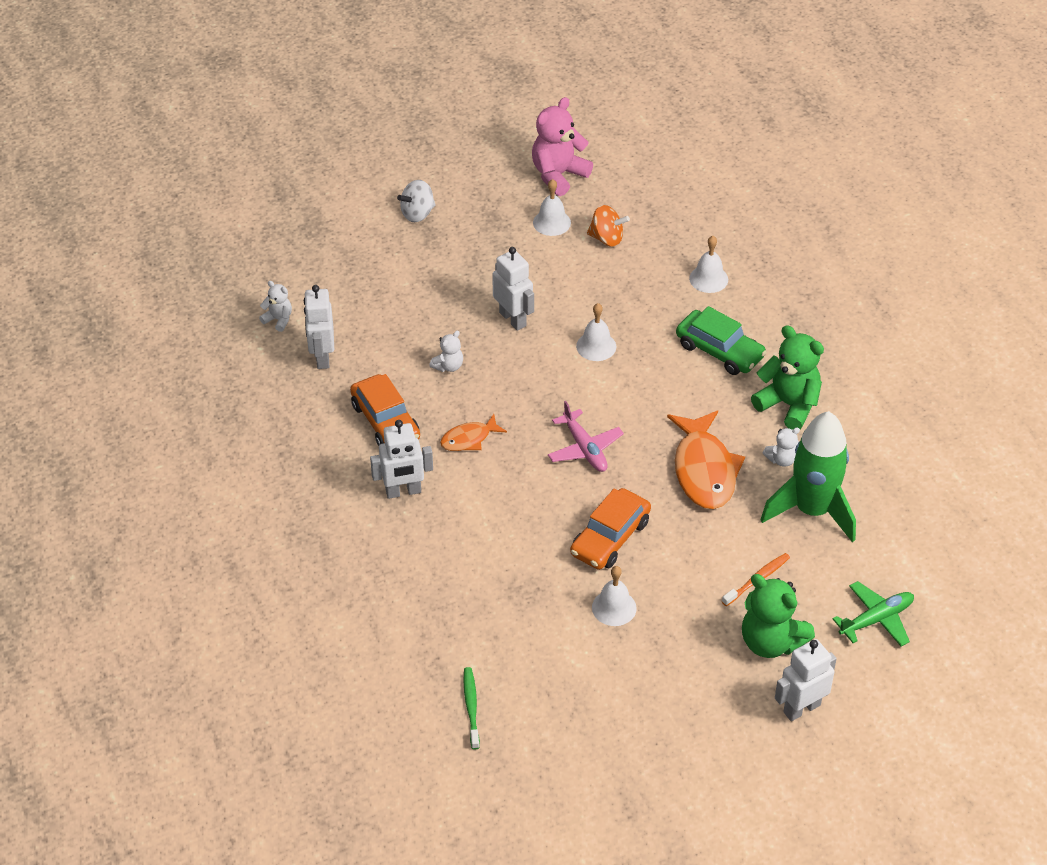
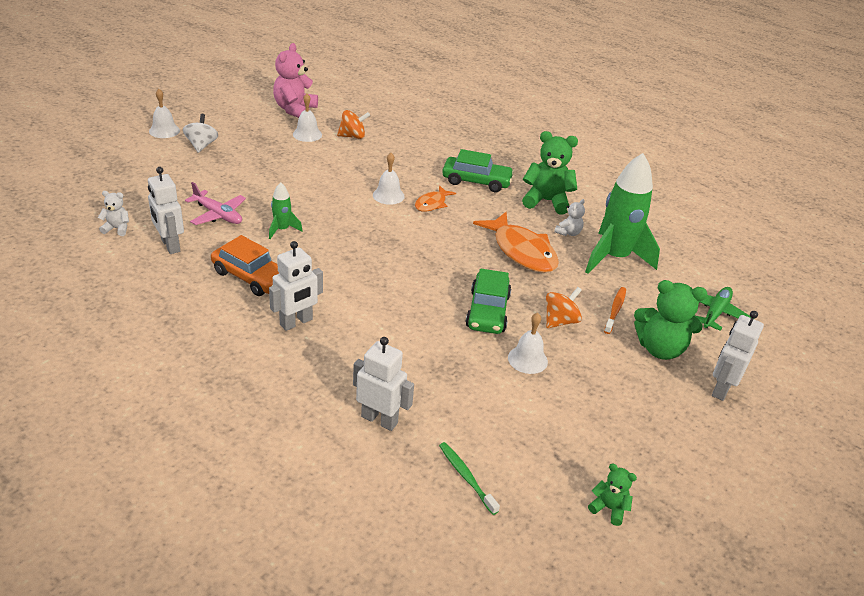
camera: 30 degrees left, 10 degrees down
white spinning top [397,180,436,222] -> white spinning top turned 150 degrees clockwise [183,114,218,153]
white teddy bear [429,330,463,372] -> green rocket [269,182,303,239]
orange fish [440,414,507,451] -> orange fish moved to [415,185,456,212]
white robot [492,247,534,331] -> white robot moved to [353,337,414,431]
pink plane [548,401,624,472] -> pink plane moved to [185,182,246,225]
orange car [570,488,651,570] -> green car [465,268,511,334]
white bell [689,236,728,293] -> white bell moved to [149,89,180,138]
none -> orange spinning top [546,287,582,328]
none -> green teddy bear [588,464,637,526]

